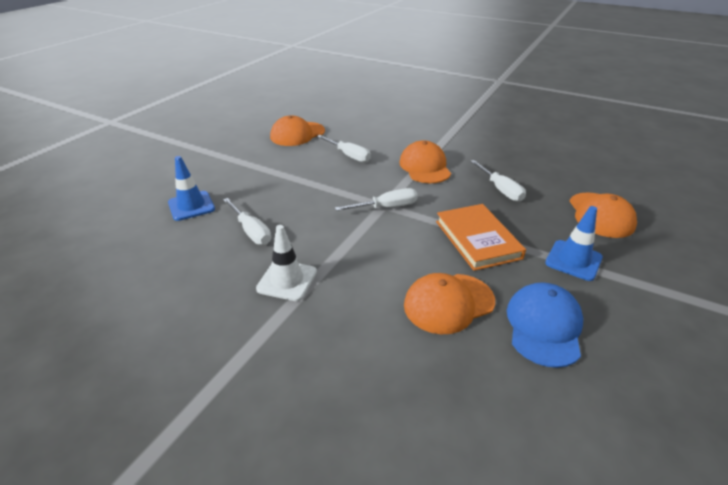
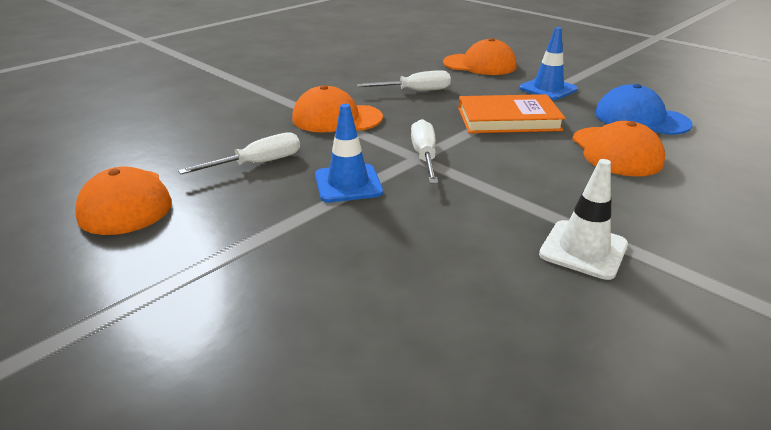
camera: 75 degrees left, 5 degrees down
blue traffic cone [168,156,215,221] -> blue traffic cone moved to [315,104,383,203]
white screwdriver [223,198,271,245] -> none

